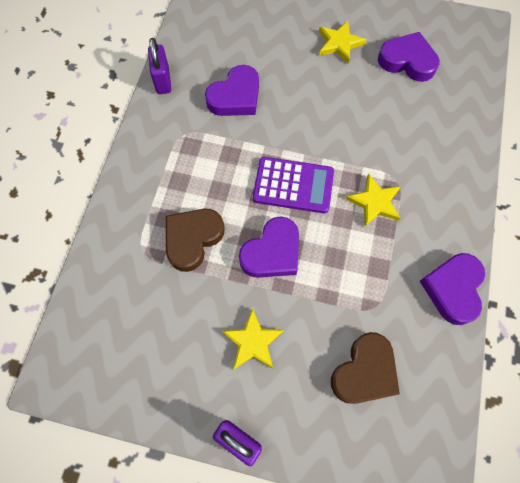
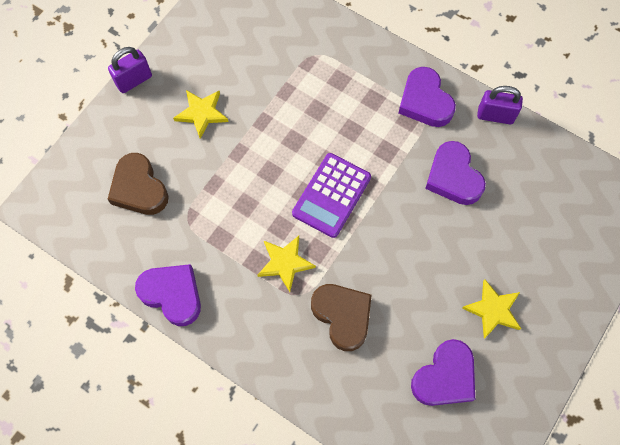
camera: 110 degrees right, 0 degrees up
brown heart [166,209,225,272] -> brown heart moved to [311,284,372,351]
purple heart [239,216,299,278] -> purple heart moved to [399,67,456,127]

